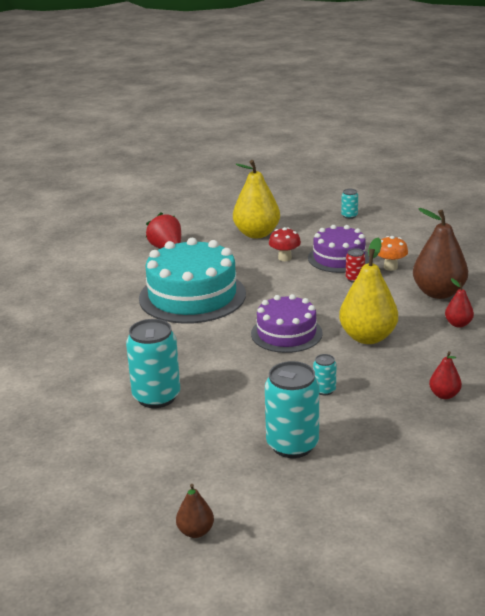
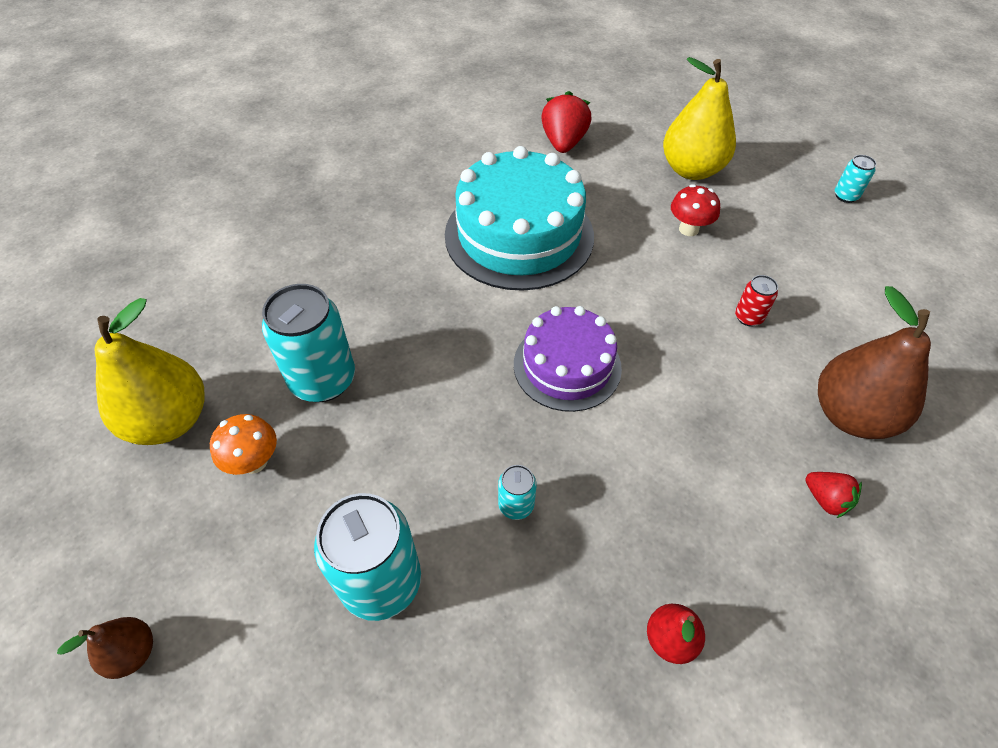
camera: 35 degrees right, 25 degrees up
purple cake [308,225,369,273] -> none
yellow pear [339,238,398,344] -> yellow pear moved to [94,298,204,445]
orange mushroom [378,236,408,271] -> orange mushroom moved to [210,414,277,475]
red pear [445,278,474,327] -> red strawberry [805,472,862,518]

